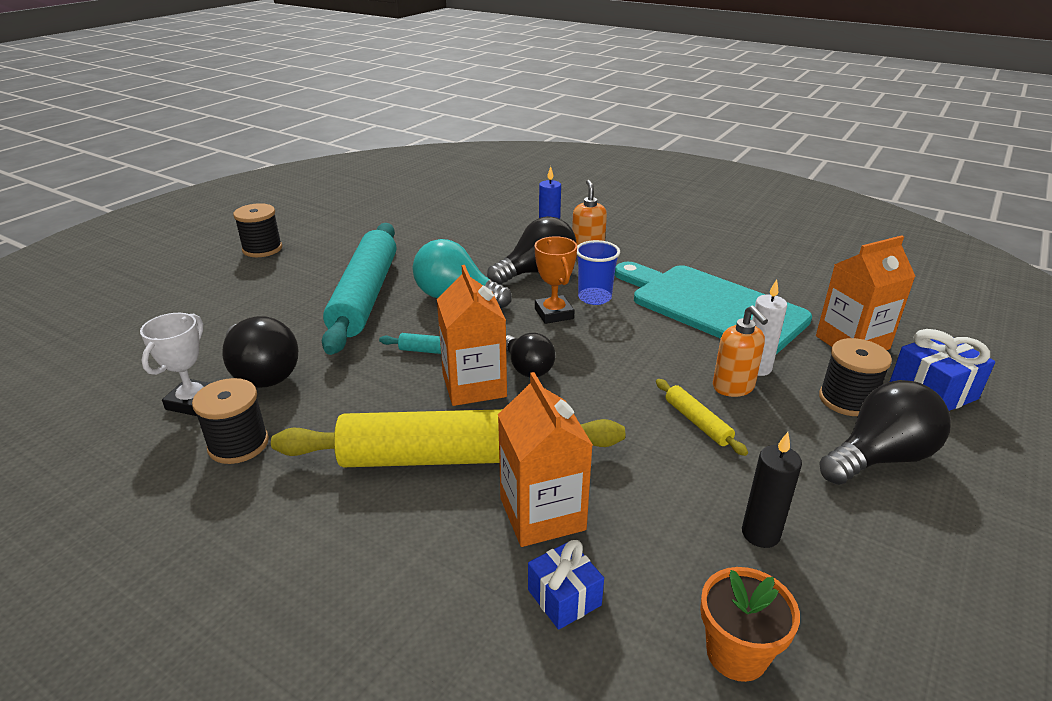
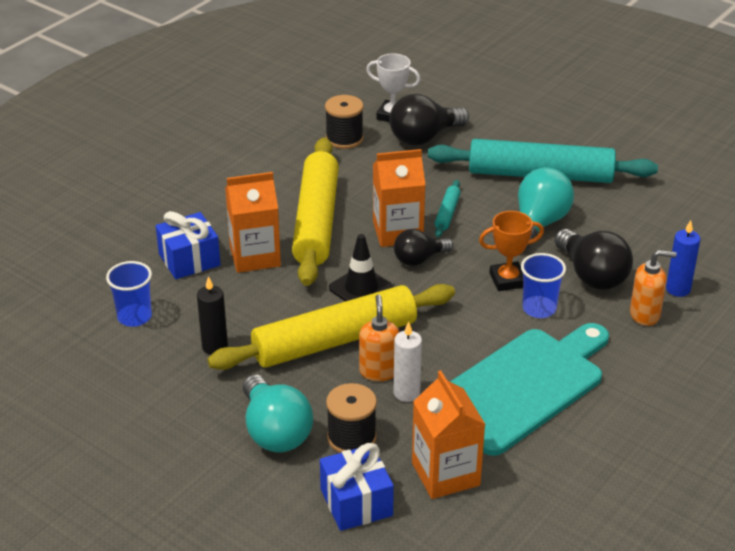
camera: 95 degrees right, 5 degrees up
black spool [233,203,282,257] -> none
blue gift [528,540,604,630] -> blue gift [156,211,221,279], size x1.52
yellow rolling pin [656,379,748,456] -> yellow rolling pin [207,284,455,370], size x2.46
orange flower pot [700,567,800,682] -> blue cup [106,261,152,327]
orange soap dispenser [713,305,768,397] -> orange soap dispenser turned 105 degrees clockwise [359,294,399,381]
black light bulb [819,380,951,485] -> turquoise light bulb [243,374,313,452]
none -> black traffic cone [329,234,394,301]

